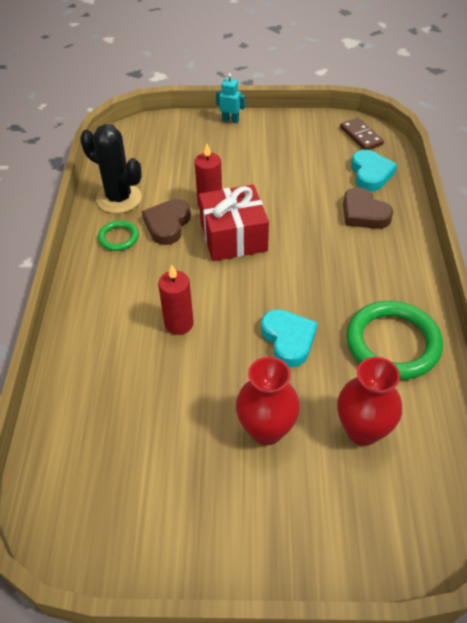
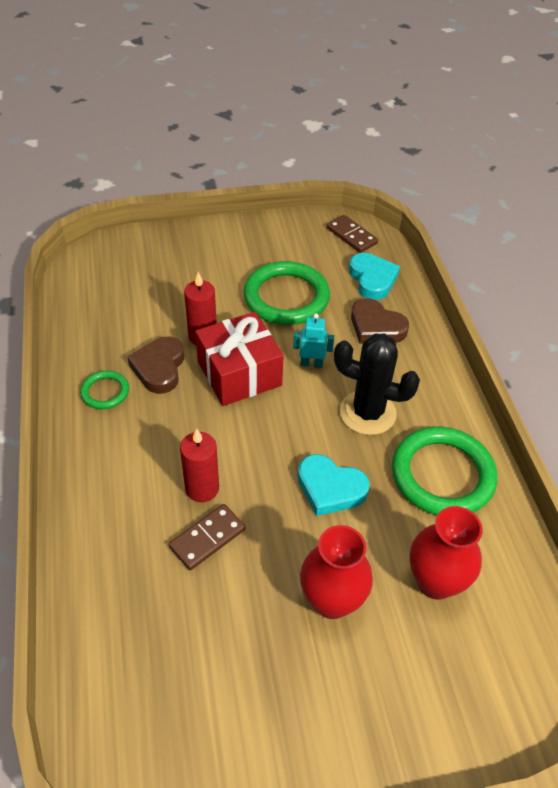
camera: 15 degrees left, 0 degrees up
black cactus [80,124,142,213] -> black cactus moved to [334,333,420,435]
turquoise robot [216,73,245,123] -> turquoise robot moved to [293,313,334,368]
turquoise heart [261,309,318,367] -> turquoise heart turned 150 degrees clockwise [298,454,370,516]
none -> brown domino [169,504,245,570]
none -> green ring [243,261,330,325]

